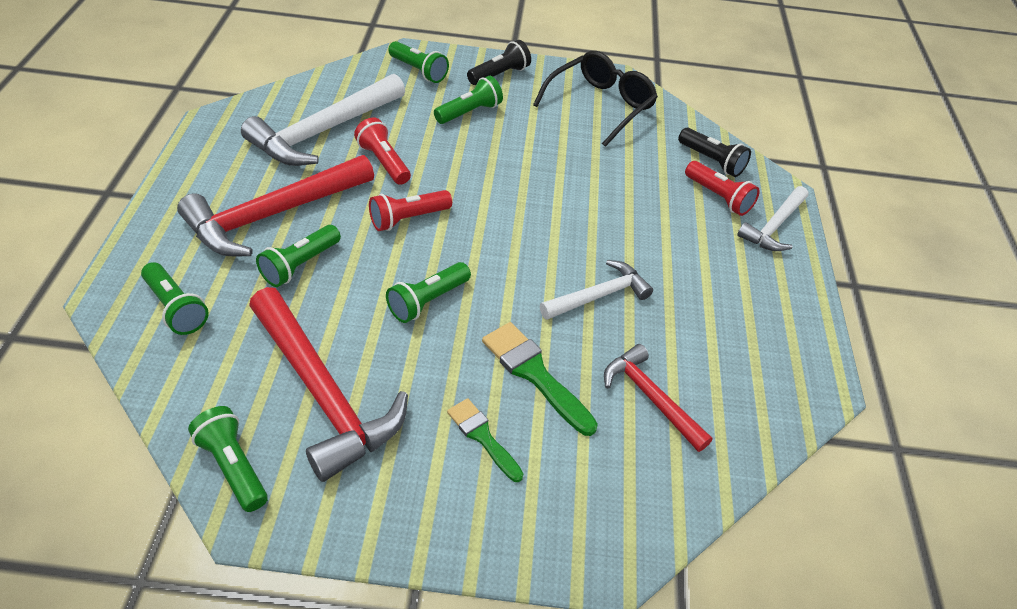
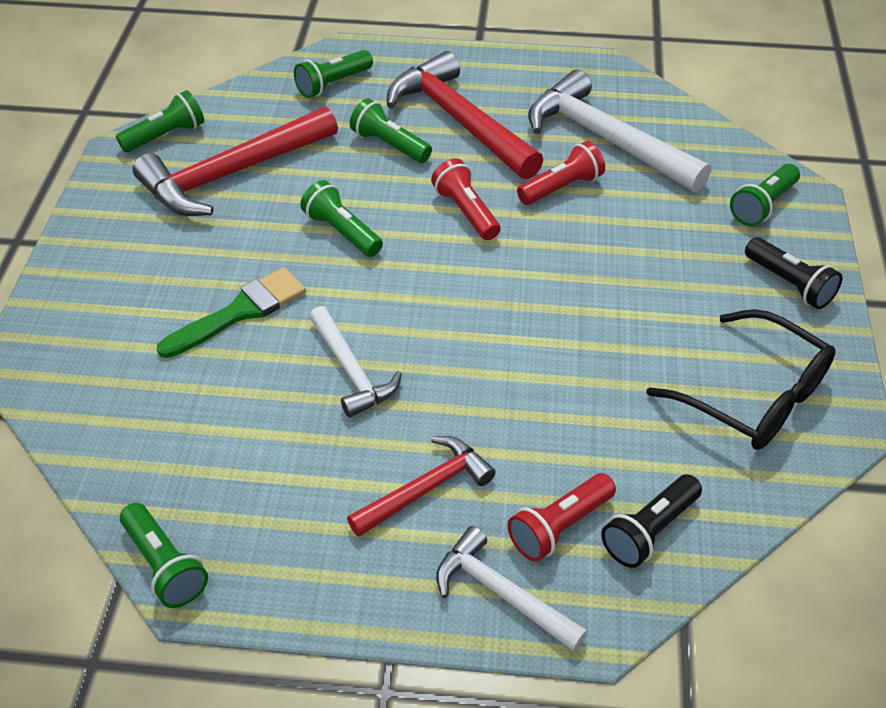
camera: 95 degrees right, 0 degrees up
green flashlight [434,76,503,124] -> green flashlight moved to [120,503,208,608]
green brush [447,398,523,482] -> none
red hammer [604,344,713,452] -> red hammer moved to [347,436,496,537]

